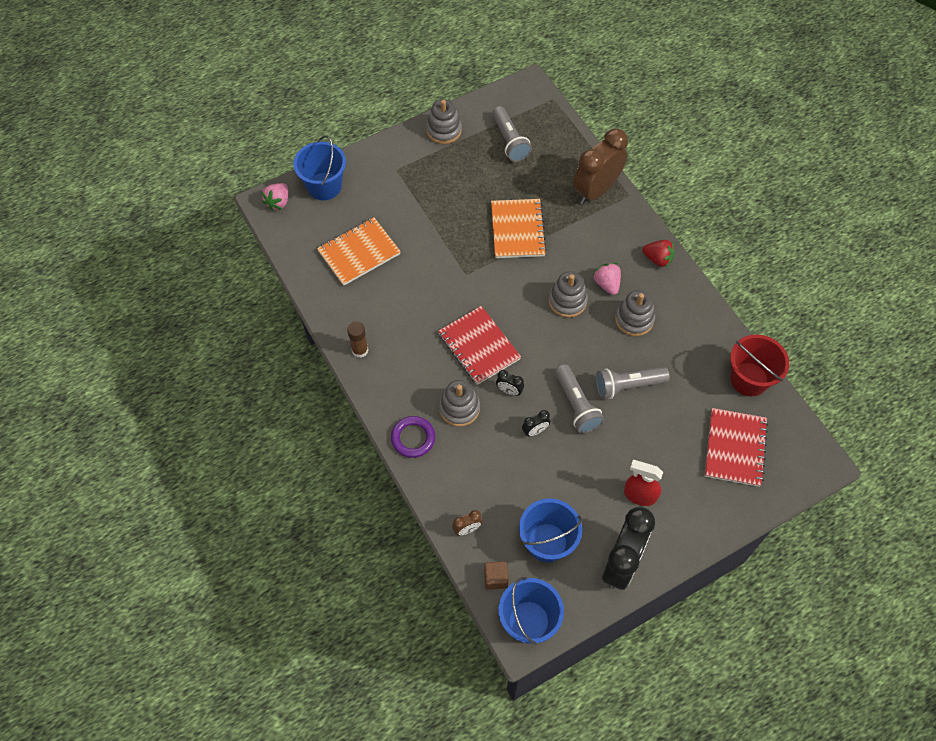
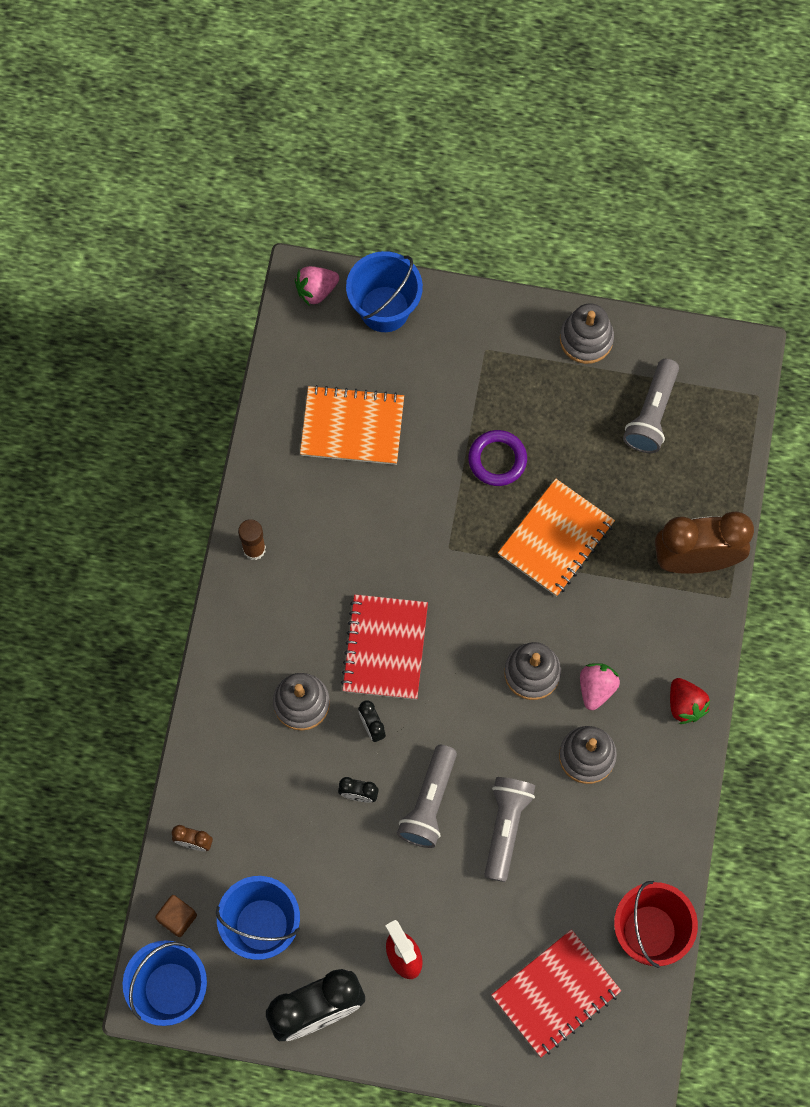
camera: 40 degrees right, 10 degrees up
purple ring [391,416,435,458] -> purple ring moved to [468,430,527,486]
grey flashlight [596,367,670,399] -> grey flashlight turned 75 degrees clockwise [485,777,535,882]

